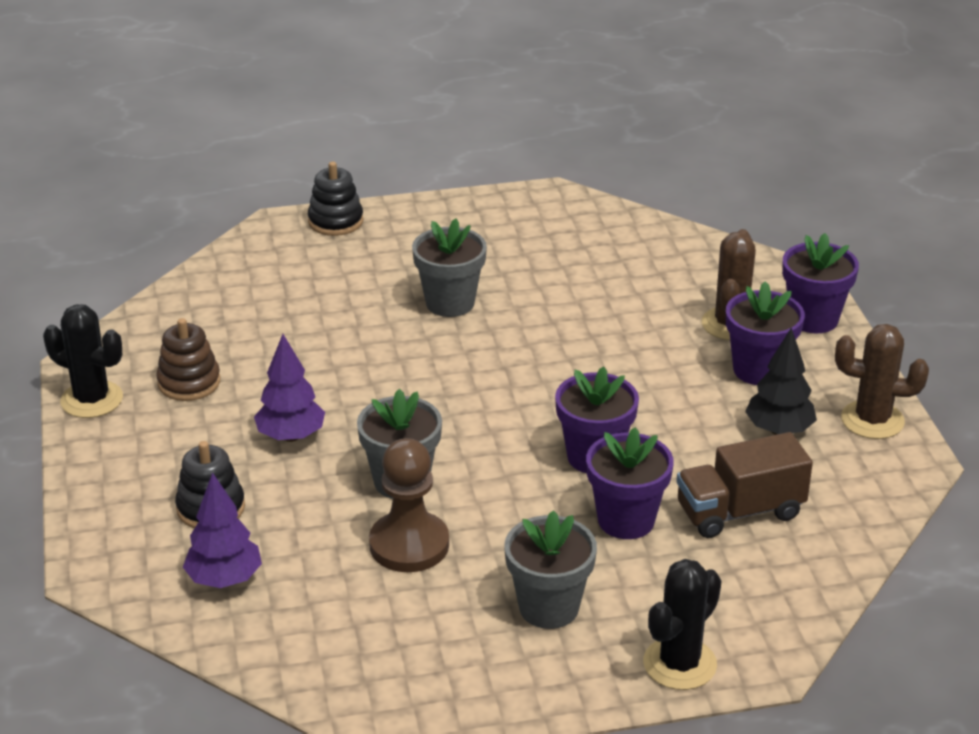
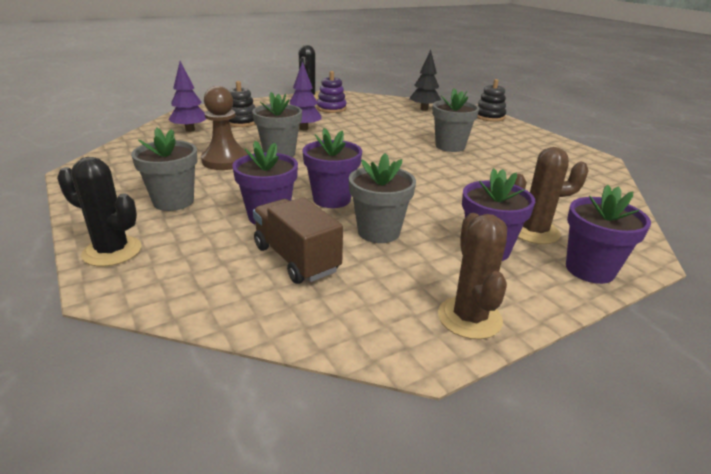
camera: 70 degrees right, 5 degrees down
brown stacking toy [156,318,220,401] -> purple stacking toy [317,71,347,113]
black tree [745,328,817,435] -> black tree moved to [410,50,441,111]
none -> grey flower pot [349,153,416,243]

